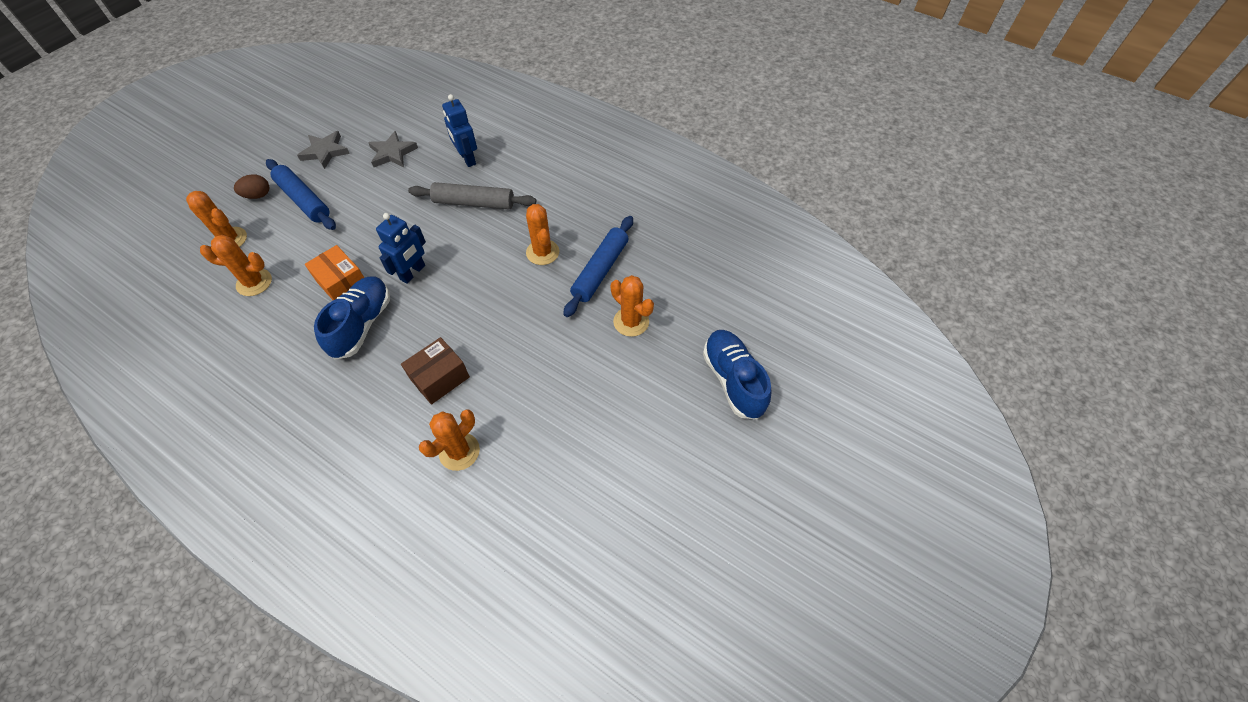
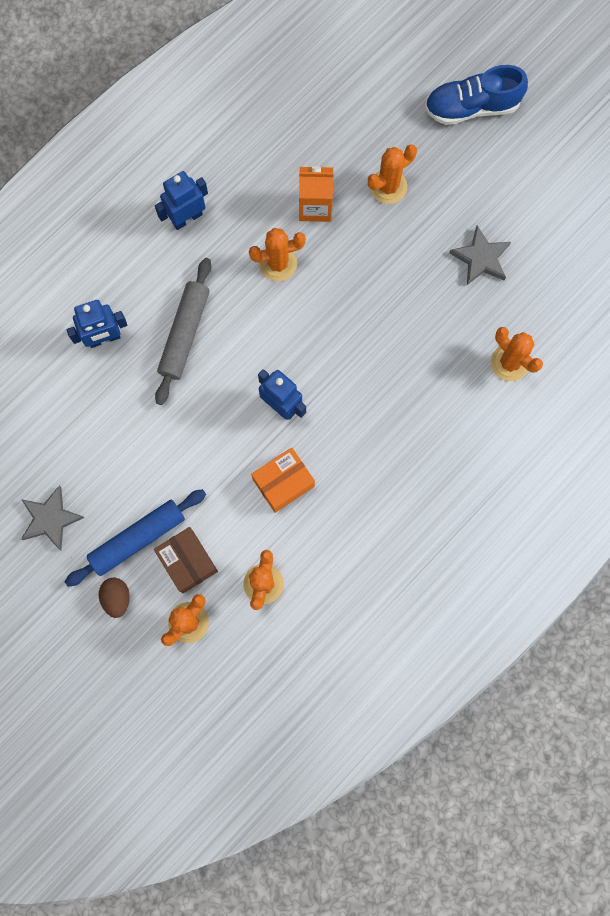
camera: 80 degrees left, 20 degrees up
blue shoe [314,277,390,360] -> none
grey star [368,131,418,168] -> grey star moved to [449,226,511,285]
brown box [401,337,470,405] -> brown box moved to [154,527,218,593]
blue rolling pin [564,216,633,317] -> orange carton [299,166,334,222]
none -> blue robot [155,171,208,230]

